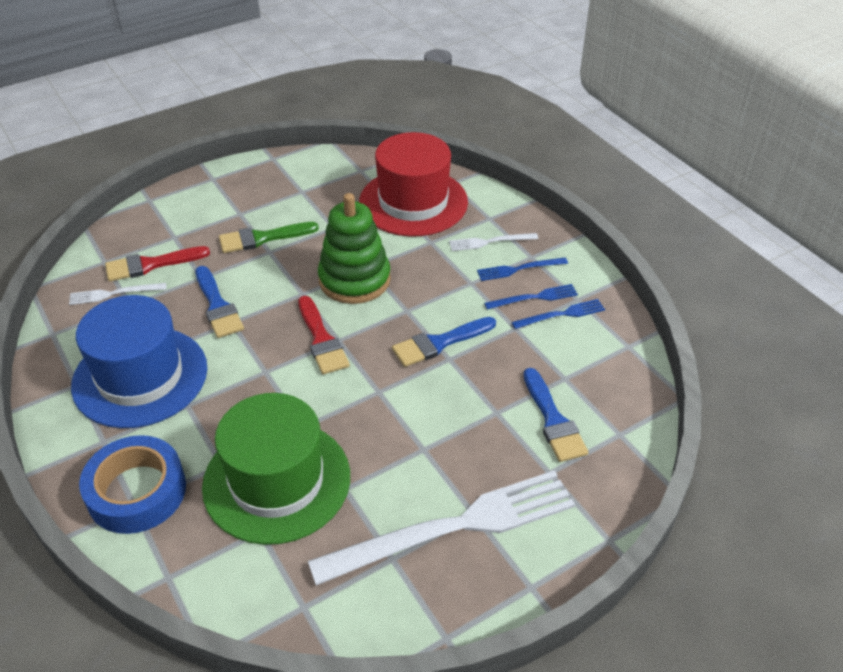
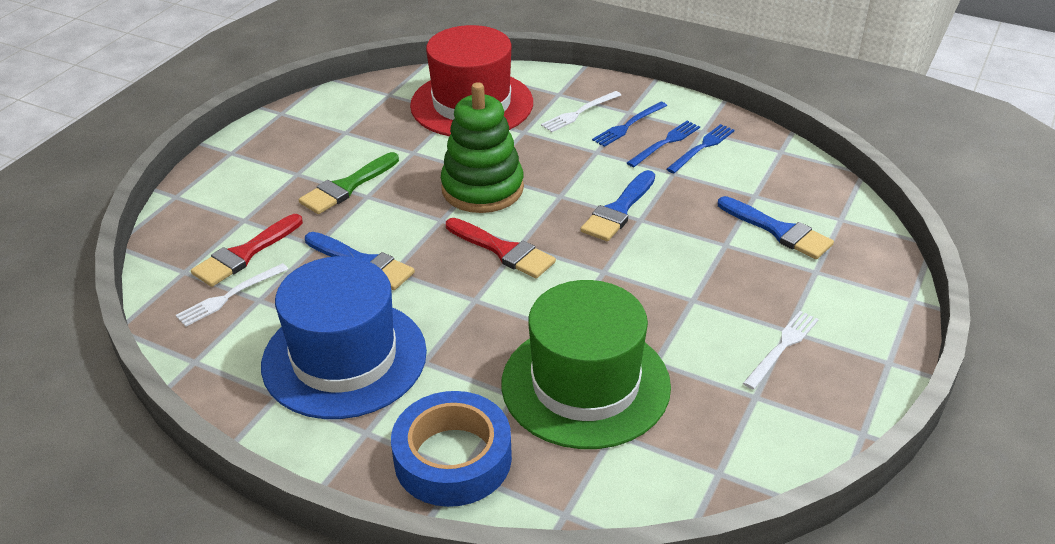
camera: 30 degrees left, 5 degrees down
white fork [308,470,575,586] -> white fork [743,311,819,390], size x0.44

